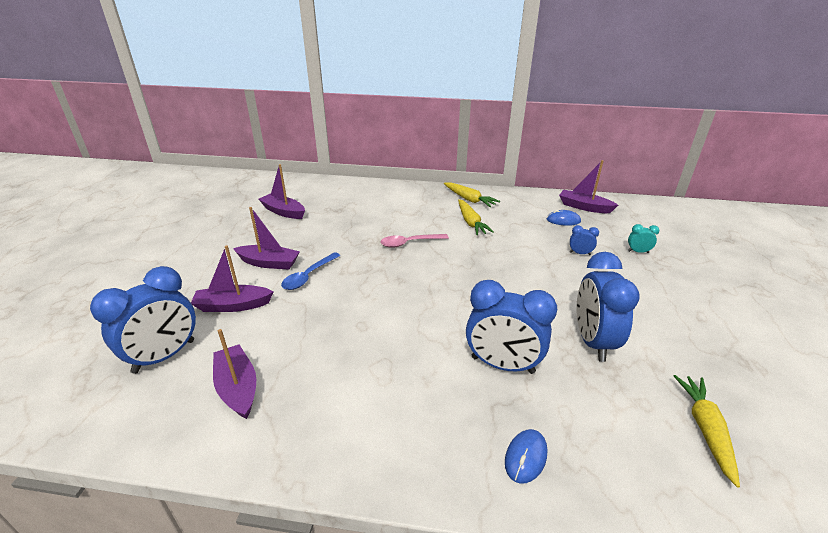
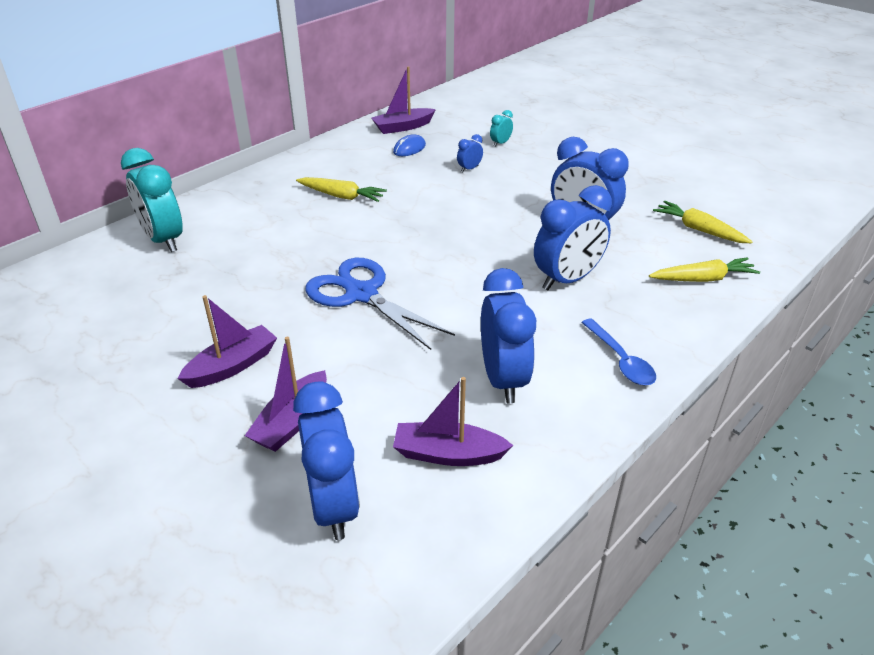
camera: 55 degrees left, 5 degrees up
purple boat [259,164,305,219] -> none
blue spoon [281,252,341,290] -> blue spoon moved to [581,318,656,385]
pink spoon [380,234,449,248] -> none
yellow carrot [444,182,500,207] -> yellow carrot moved to [649,257,760,282]
blue mouse [505,429,547,484] -> none
none -> turquoise clock [121,148,183,252]
none -> blue scissors [305,258,455,350]
none -> blue clock [481,268,536,403]

